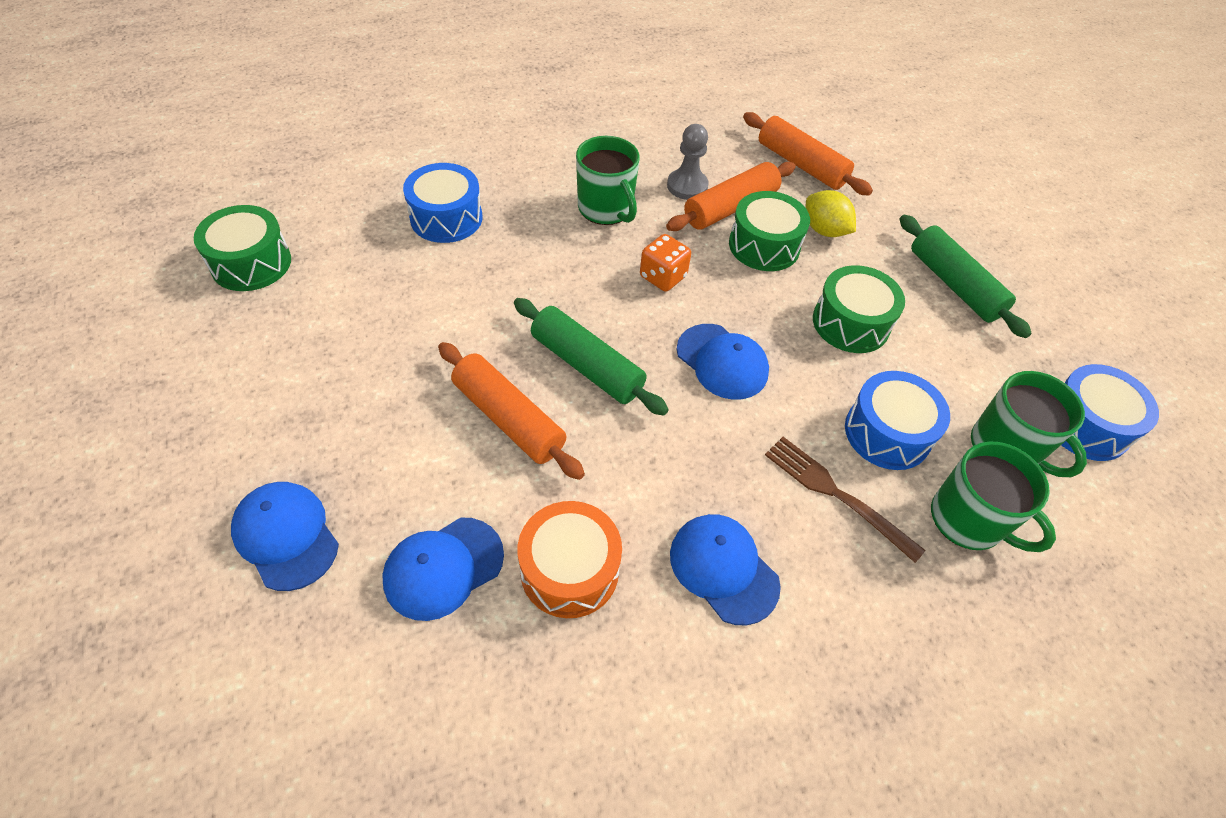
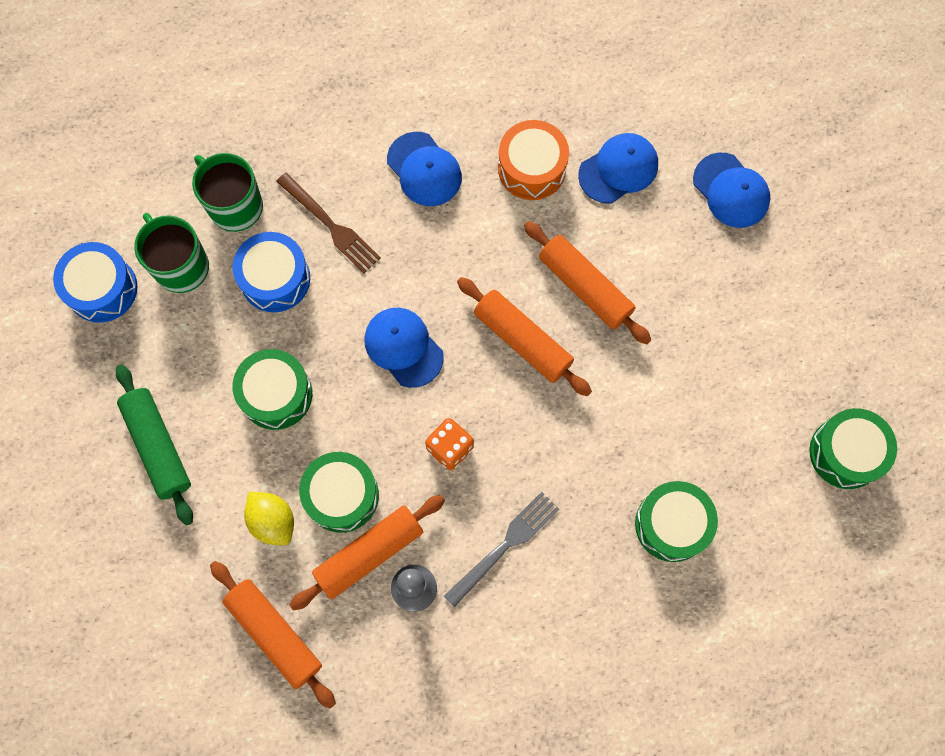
camera: 175 degrees left, 20 degrees up
blue drum [403,163,482,243] -> green drum [635,481,718,562]
green rolling pin [514,298,669,416] -> orange rolling pin [457,277,592,396]
green mug [576,136,640,225] -> grey fork [444,492,559,607]

